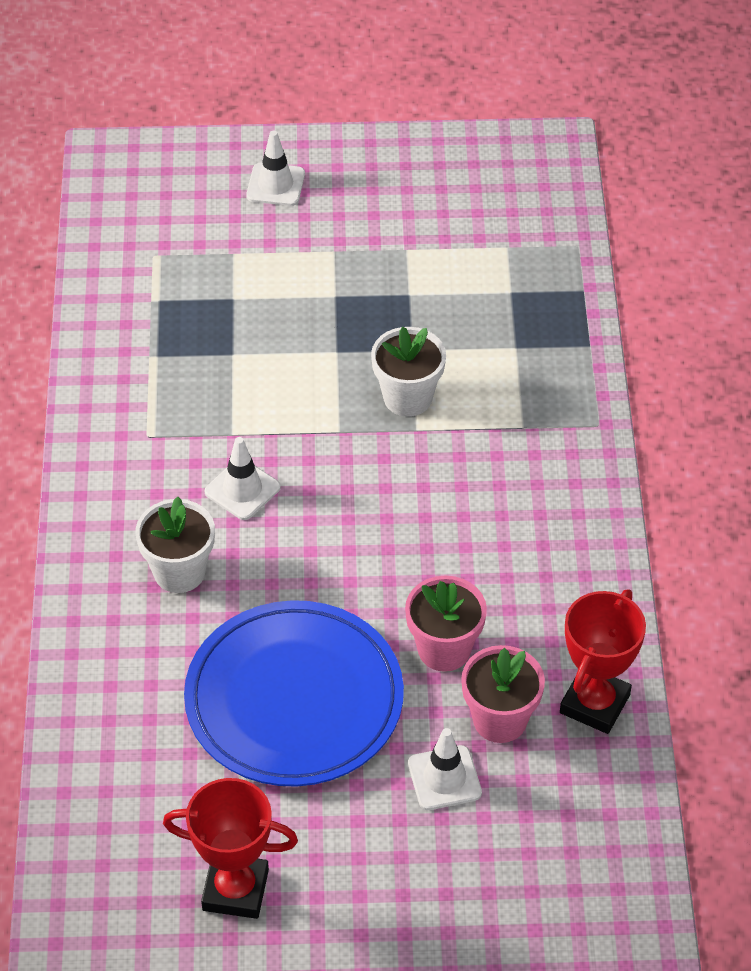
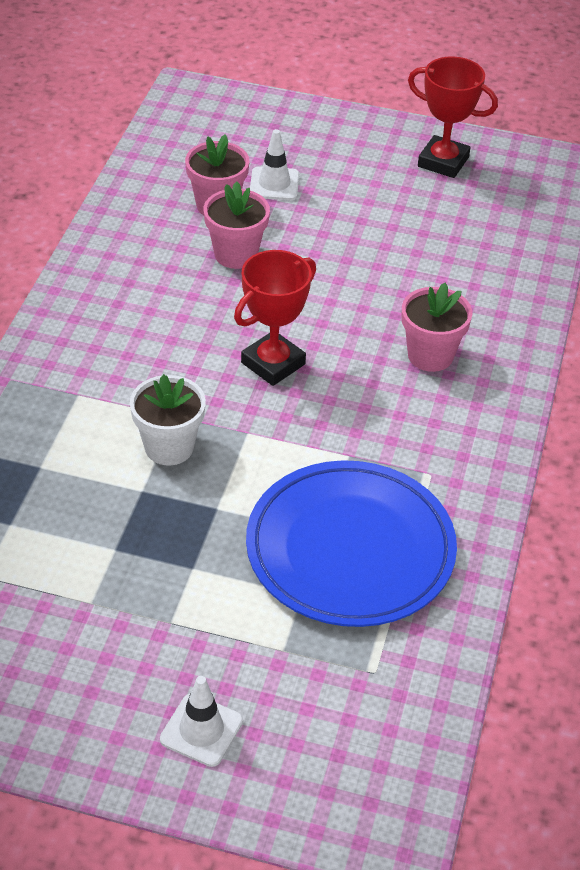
camera: 165 degrees left, 5 degrees down
white flower pot [135,497,215,593] -> pink flower pot [402,283,472,372]
blue plate [184,600,404,787] -> blue plate moved to [246,460,457,627]
white traffic cone [205,437,281,520] -> none
red trophy [560,589,646,734] -> red trophy moved to [234,250,316,386]

